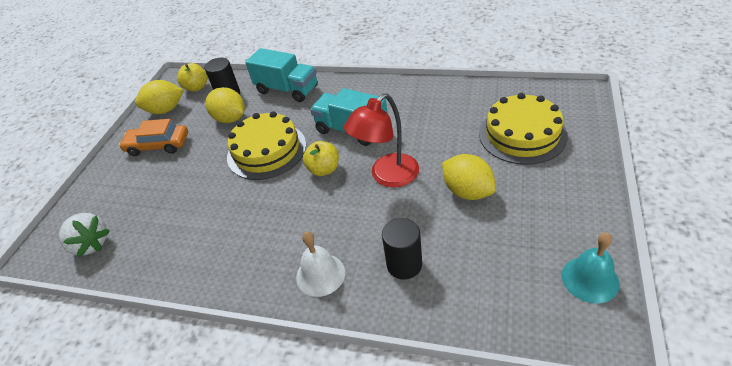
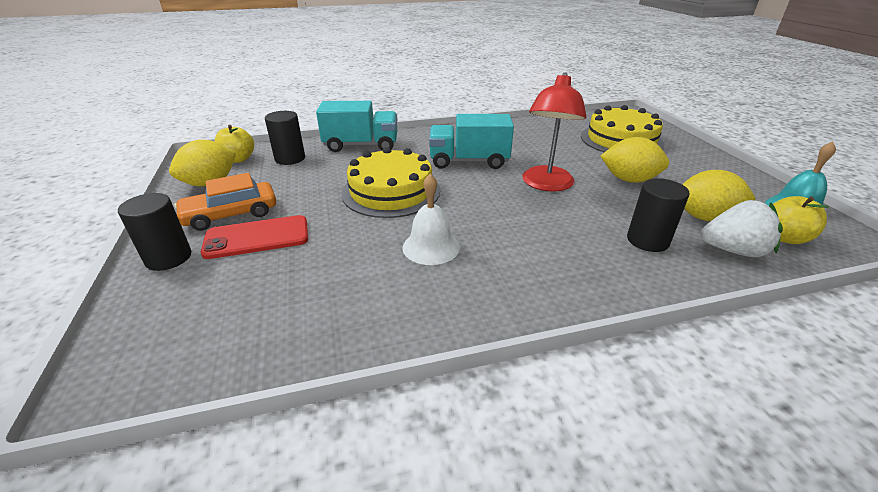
camera: 35 degrees left, 10 degrees down
white strawberry [59,213,110,257] -> white strawberry moved to [701,200,783,257]
yellow lemon [205,87,245,123] -> yellow lemon moved to [682,170,756,221]
white bell [296,231,345,297] -> white bell moved to [402,174,460,265]
yellow apple [303,141,339,176] -> yellow apple moved to [773,196,829,244]
none -> black cylinder [118,193,191,271]
none -> red phone [201,215,308,259]

